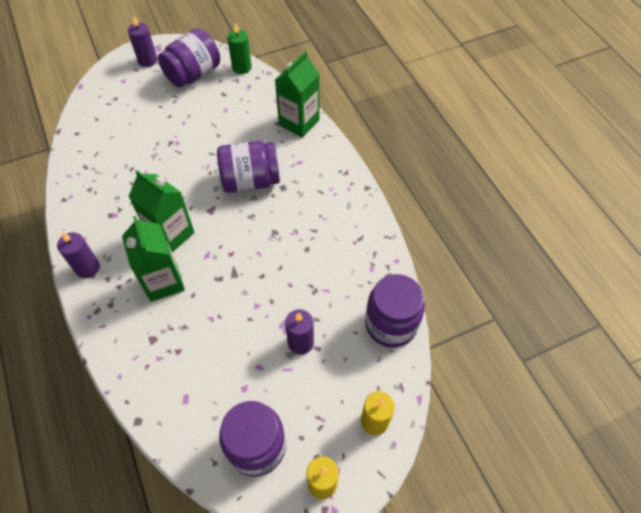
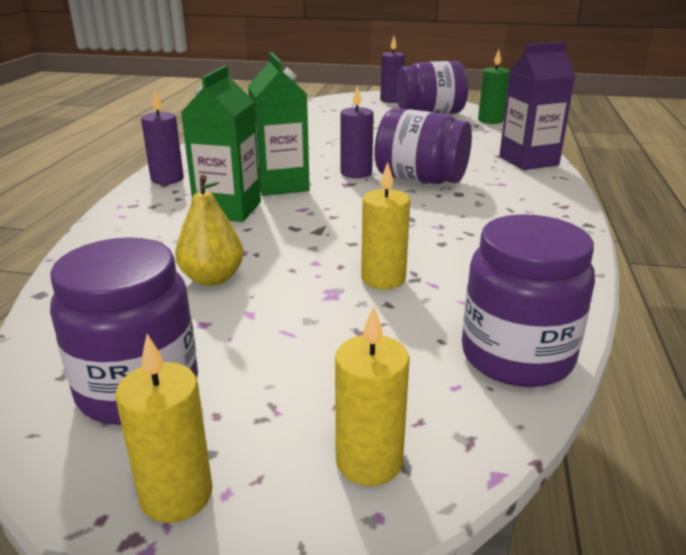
camera: 35 degrees right, 30 degrees down
green carton [275,51,320,138] -> purple carton [499,42,575,170]
purple candle [285,309,314,355] -> purple candle moved to [340,85,374,178]
none -> yellow pear [175,175,244,286]
none -> yellow candle [361,162,410,289]

